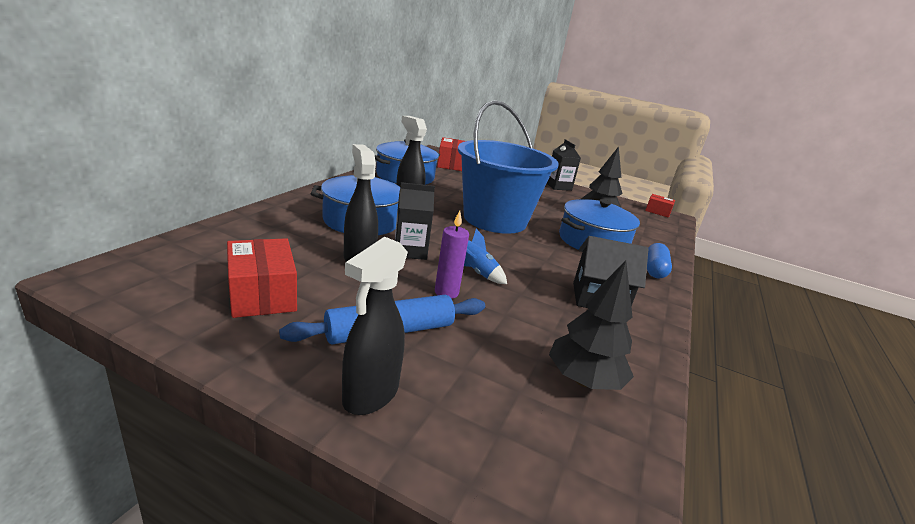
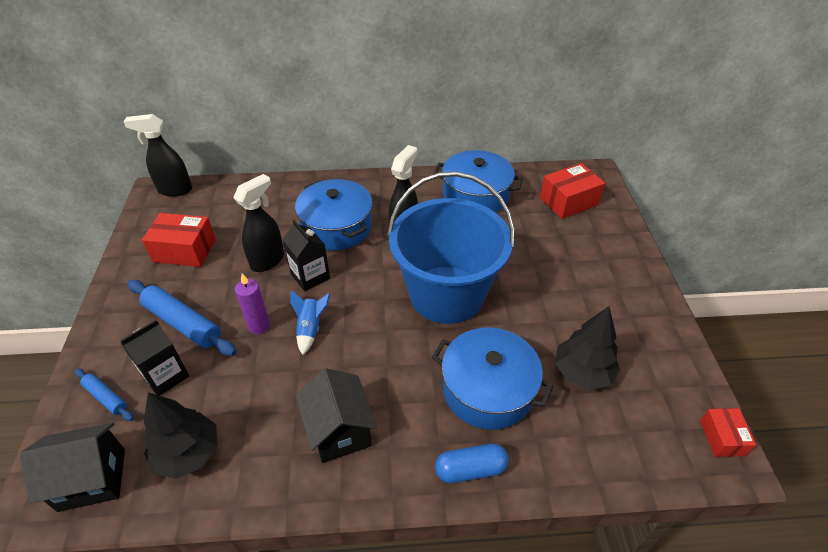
camera: 65 degrees right, 20 degrees up
red box [227,238,297,318] -> red box turned 60 degrees clockwise [142,213,216,267]
black spray bottle [342,237,408,415] -> black spray bottle moved to [124,114,192,197]
black carton [547,139,581,191] -> black carton moved to [120,320,189,396]
none -> black house [20,422,125,512]
none -> blue rolling pin [75,368,134,421]

